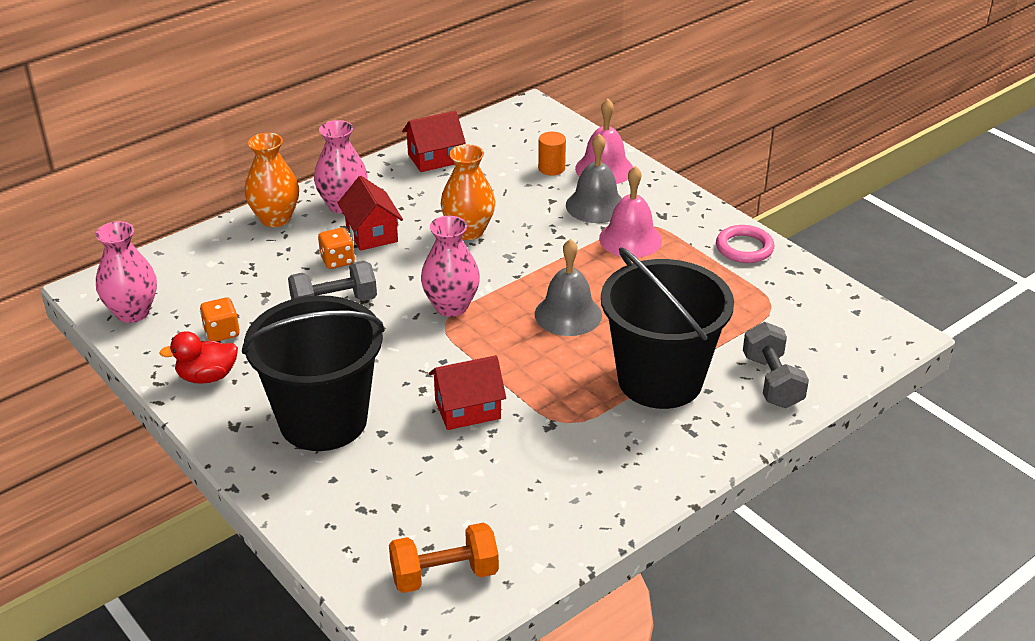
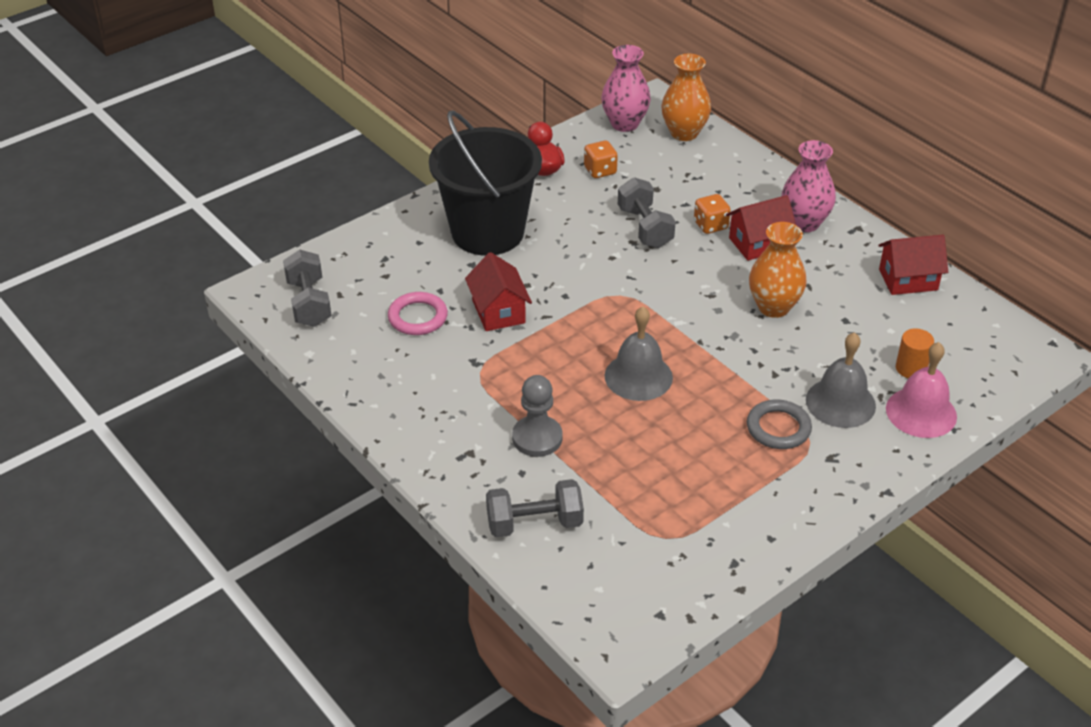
camera: 90 degrees right, 5 degrees up
orange vase [245,133,299,227] -> orange vase moved to [662,54,711,141]
orange dumbbell [389,522,499,593] -> grey dumbbell [283,250,332,327]
red house [402,111,466,172] -> red house turned 75 degrees counterclockwise [878,235,948,295]
pink vase [421,216,480,317] -> none
pink bell [599,166,662,258] -> grey ring [747,400,812,449]
black bucket [601,247,734,409] -> grey pawn [512,375,563,457]
pink ring [716,225,774,263] -> pink ring moved to [388,292,448,335]

